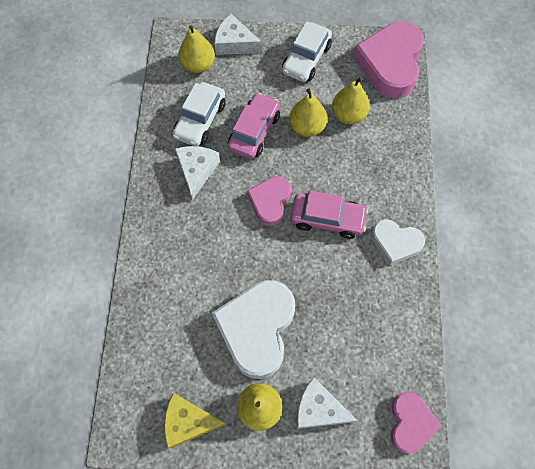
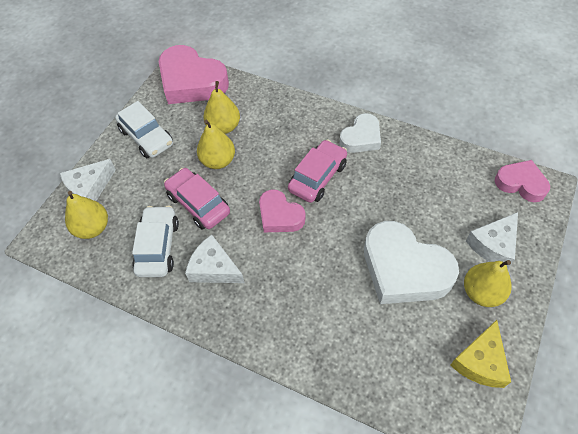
camera: 65 degrees left, 10 degrees down
white car [173,82,226,146] -> white car turned 135 degrees counterclockwise [132,205,179,277]

